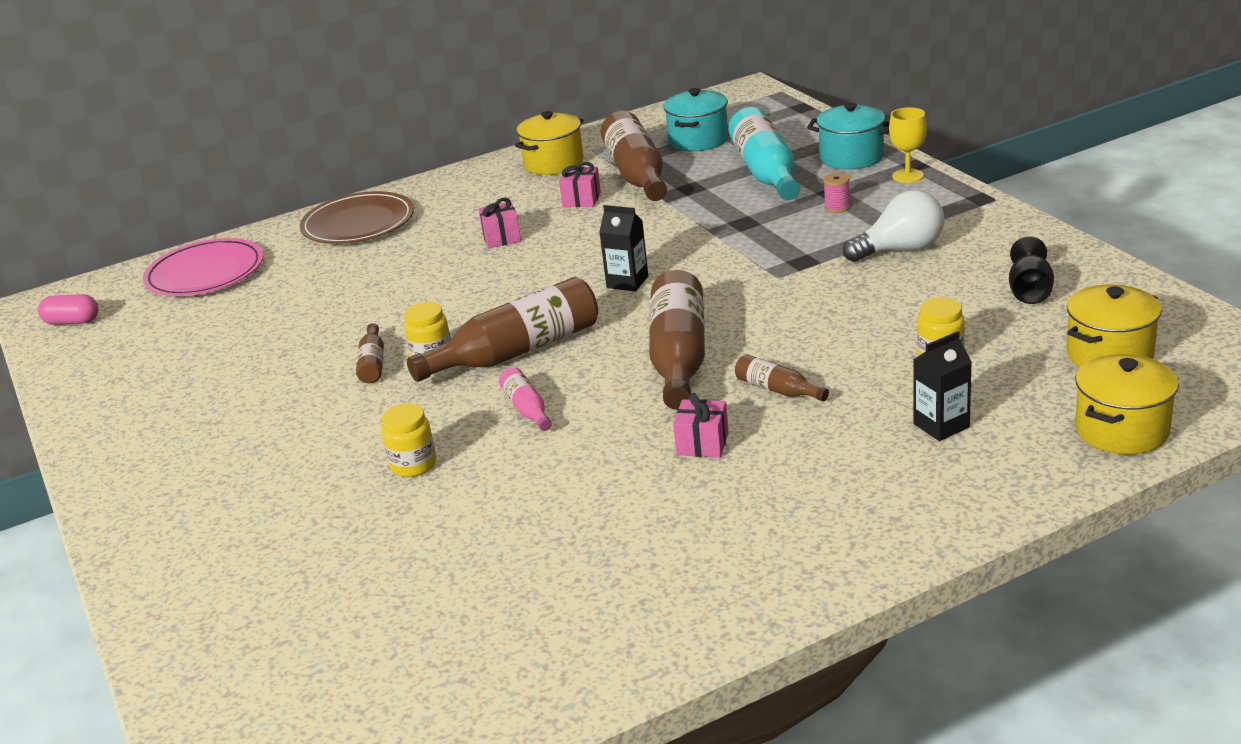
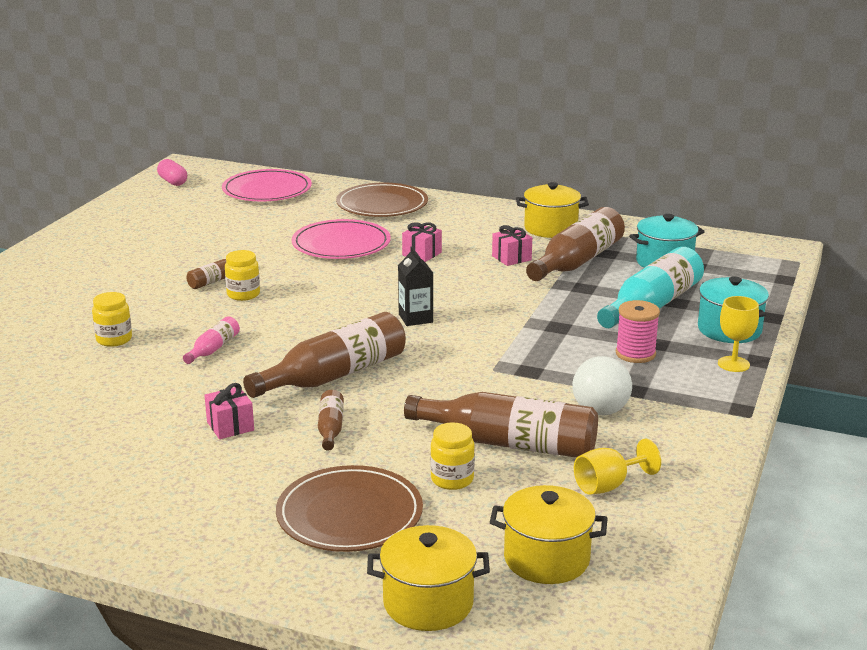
camera: 45 degrees right, 5 degrees down
brown bottle [407,277,598,382] -> brown bottle moved to [404,392,598,458]
pink spool [823,173,850,213] -> pink spool [616,300,660,363], size x1.60
white light bulb [843,190,945,262] -> white light bulb turned 75 degrees clockwise [572,356,632,415]
black carton [913,331,972,441] -> brown plate [276,465,423,552]
black goblet [1009,237,1054,304] -> yellow goblet [574,439,661,495]
none -> pink plate [292,219,391,259]

